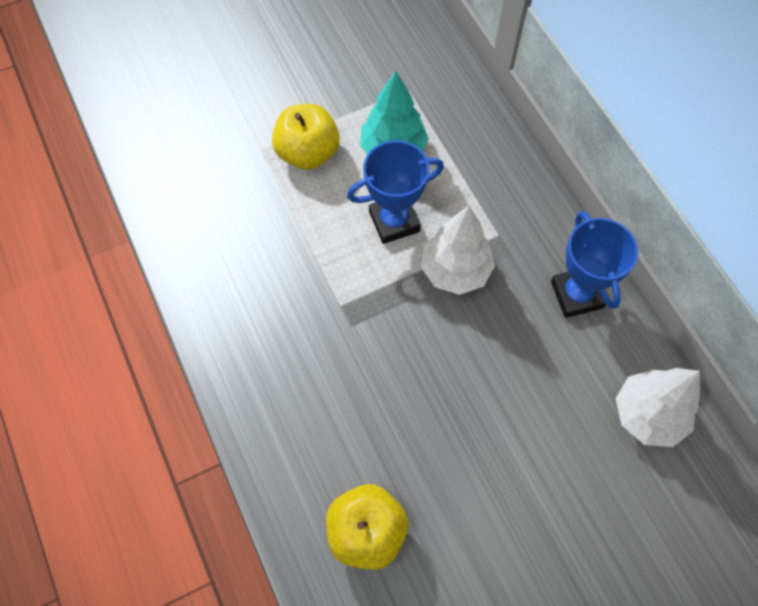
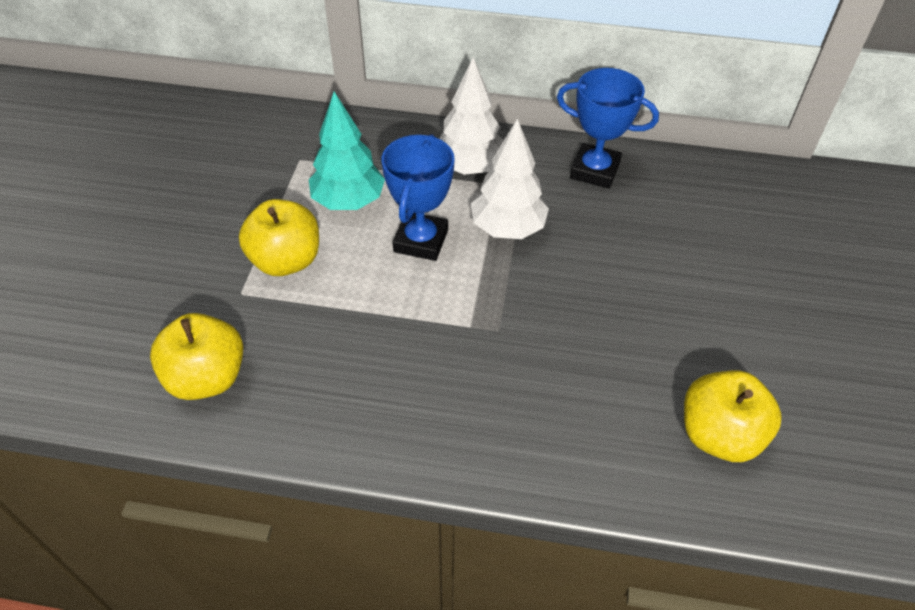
camera: 55 degrees left, 15 degrees down
white tree [616,368,700,447] -> white tree moved to [439,57,504,175]
none -> yellow apple [150,313,243,400]

